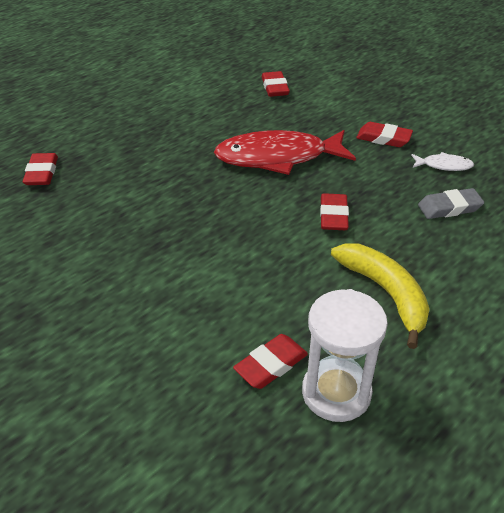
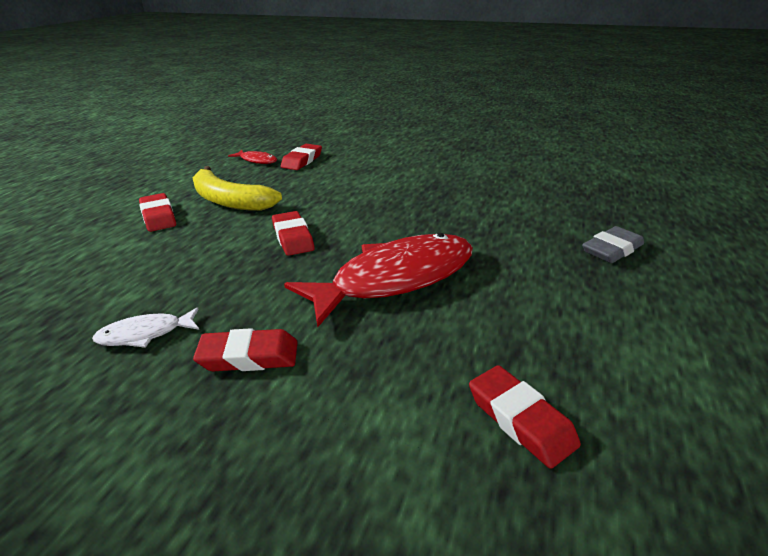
camera: 155 degrees right, 10 degrees down
red eraser [23,153,58,185] -> red eraser moved to [139,193,176,232]
white hourglass [302,289,388,422] -> red fish [228,150,277,164]
grey eraser [418,188,484,219] -> grey eraser moved to [582,226,644,263]

